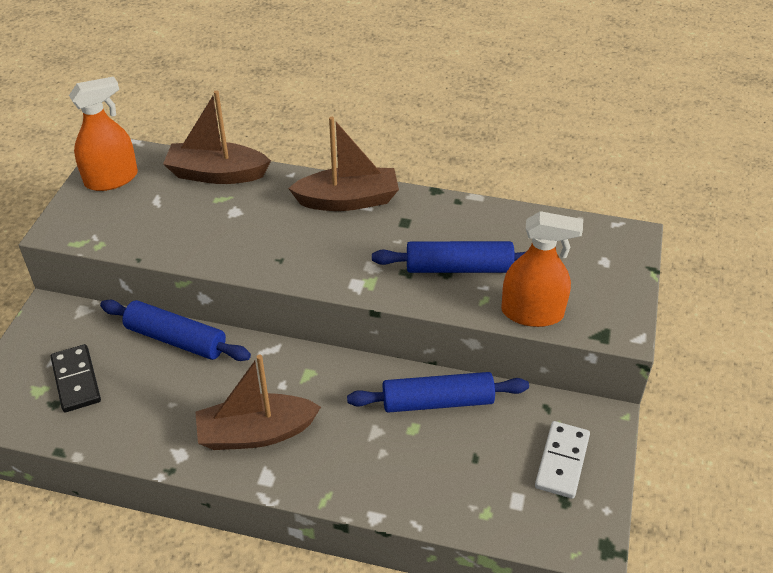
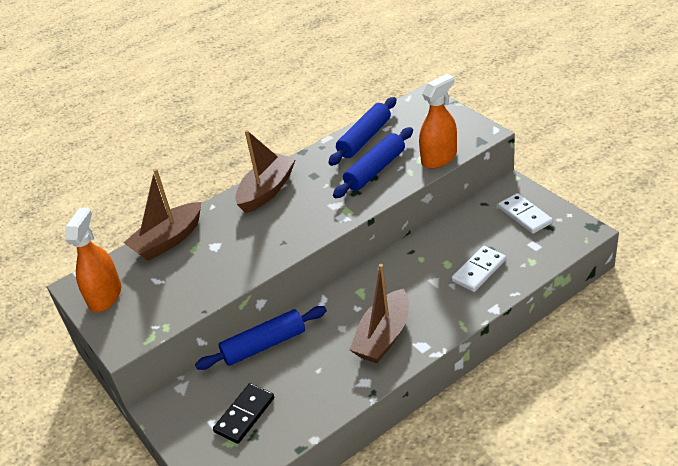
camera: 45 degrees left, 5 degrees down
black domino [51,344,101,412] -> black domino turned 75 degrees counterclockwise [213,383,274,444]
blue rolling pin [347,372,529,413] -> blue rolling pin moved to [328,97,396,166]
none -> white domino [452,246,506,292]

